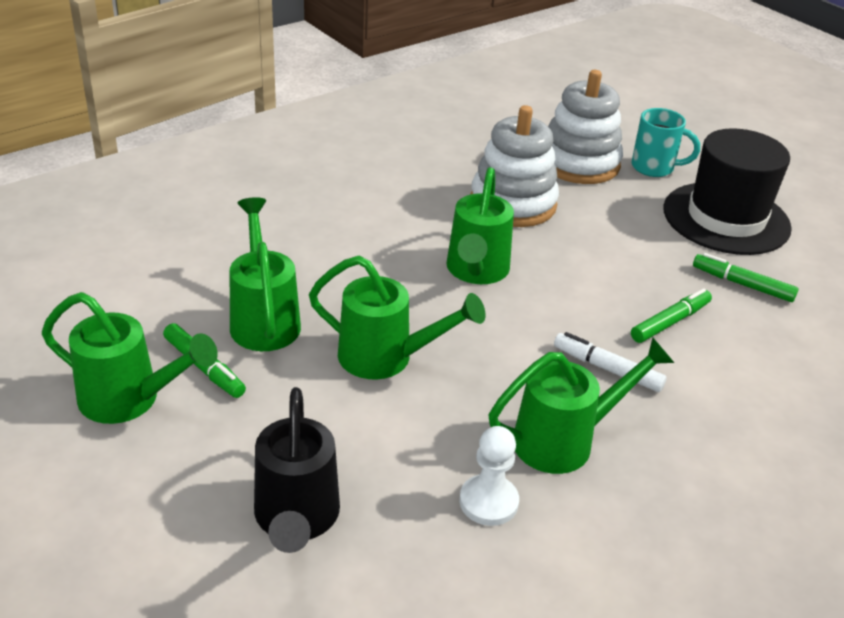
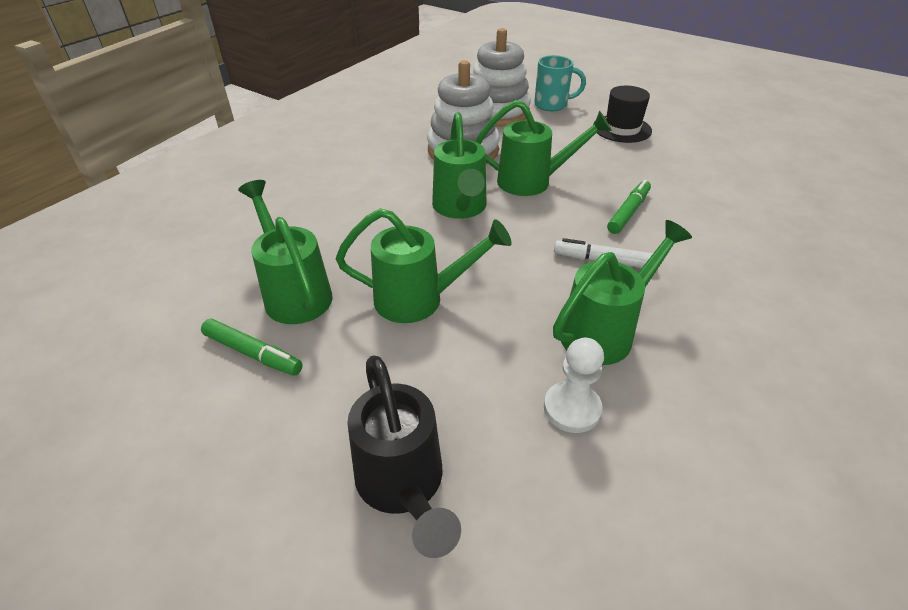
camera: 15 degrees left, 5 degrees up
green watering can [42,292,218,424] -> green watering can moved to [475,100,612,196]
black hat [663,128,792,255] -> black hat [593,86,652,143], size x0.59
green marker [693,253,799,302] -> none

